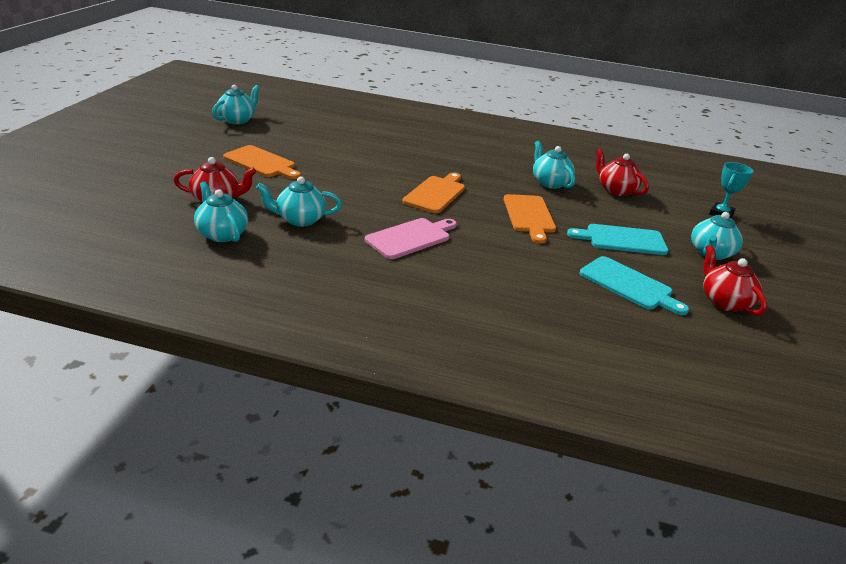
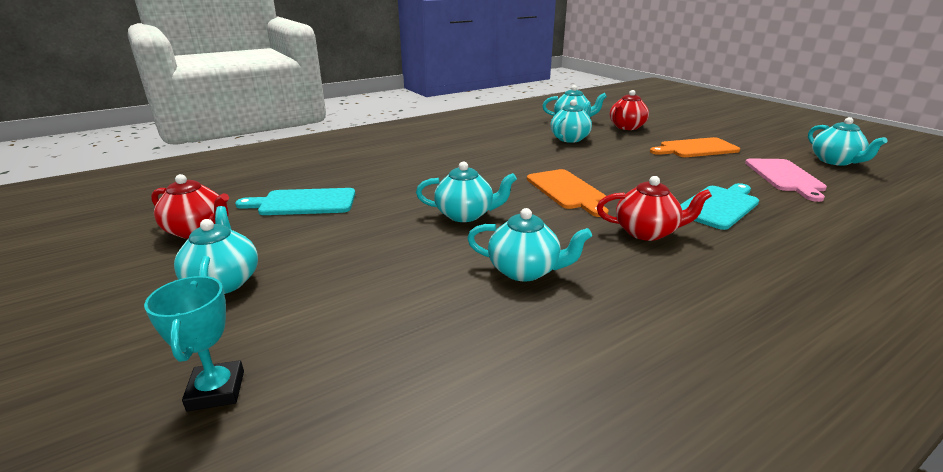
camera: 135 degrees right, 5 degrees down
pink cutting board [365,218,457,259] -> pink cutting board moved to [745,158,827,202]
orange cutting board [503,194,556,244] -> turquoise teapot [416,161,517,222]
turquoise cutting board [567,224,669,255] -> turquoise cutting board moved to [680,183,759,230]
red teapot [596,149,649,196] -> red teapot moved to [597,176,712,241]

